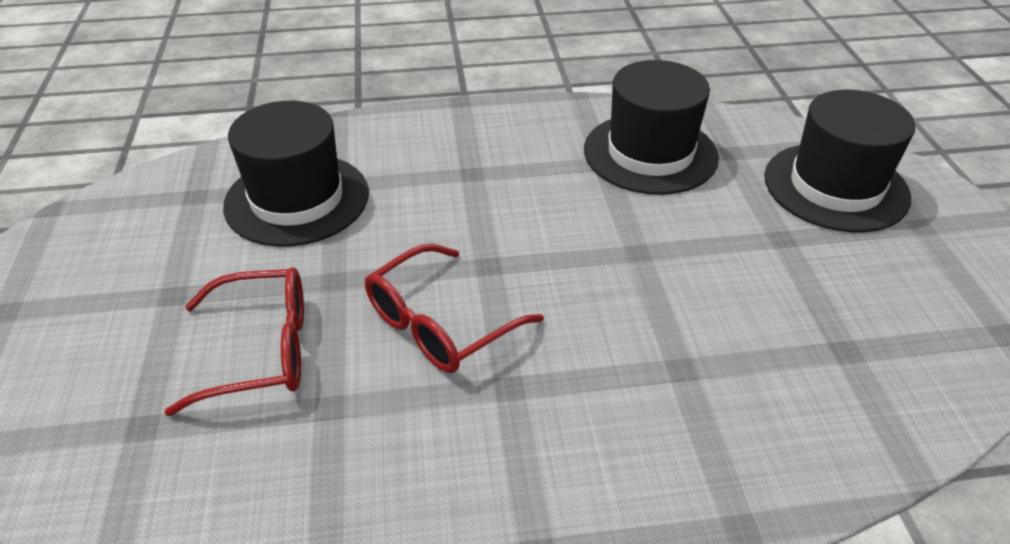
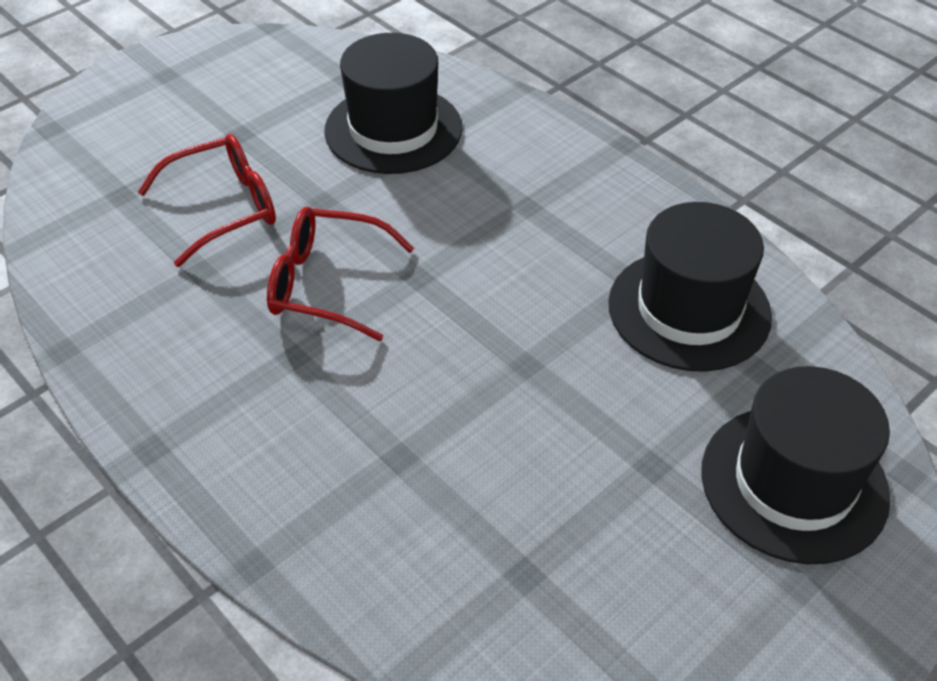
camera: 55 degrees right, 5 degrees up
red glasses [164,267,304,416] -> red glasses turned 75 degrees counterclockwise [138,134,276,267]

